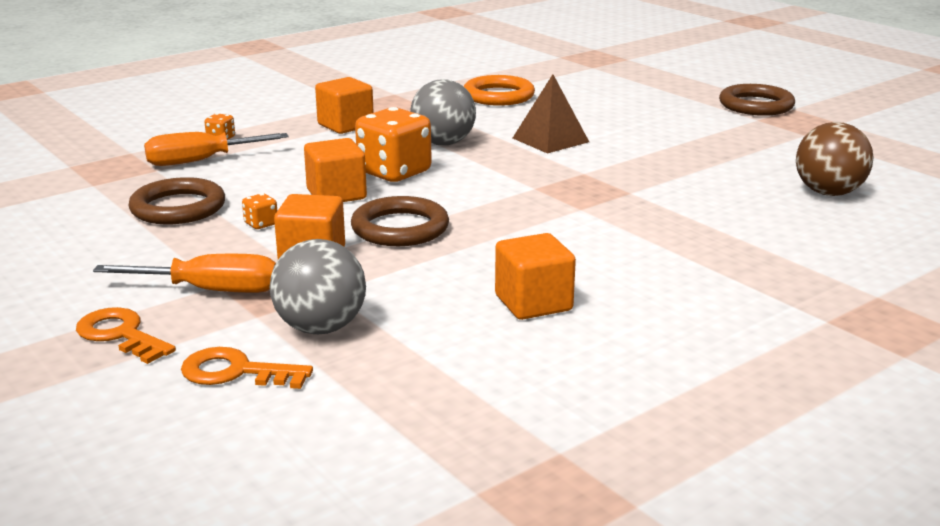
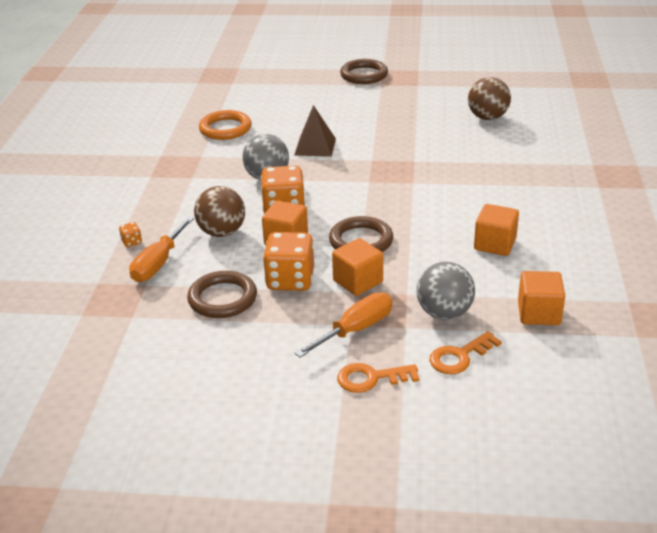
camera: 45 degrees left, 10 degrees up
orange dice [242,193,277,229] -> orange dice [263,232,314,291], size x2.36
orange cube [315,77,374,134] -> orange cube moved to [518,271,565,325]
none -> brown ball [194,186,245,237]

